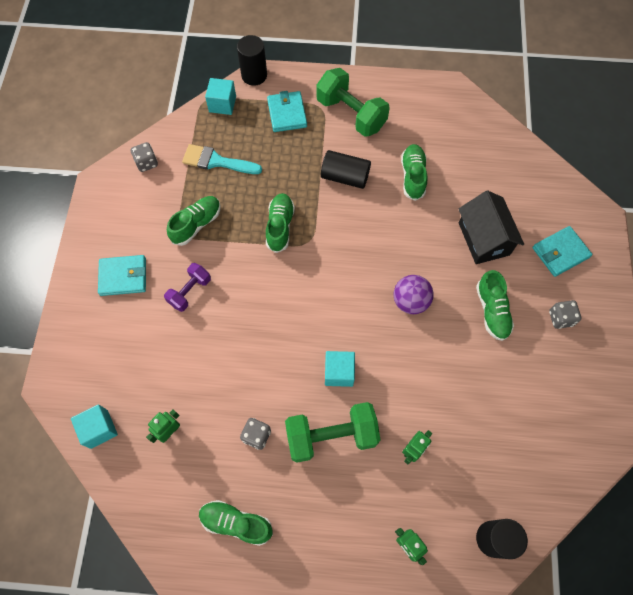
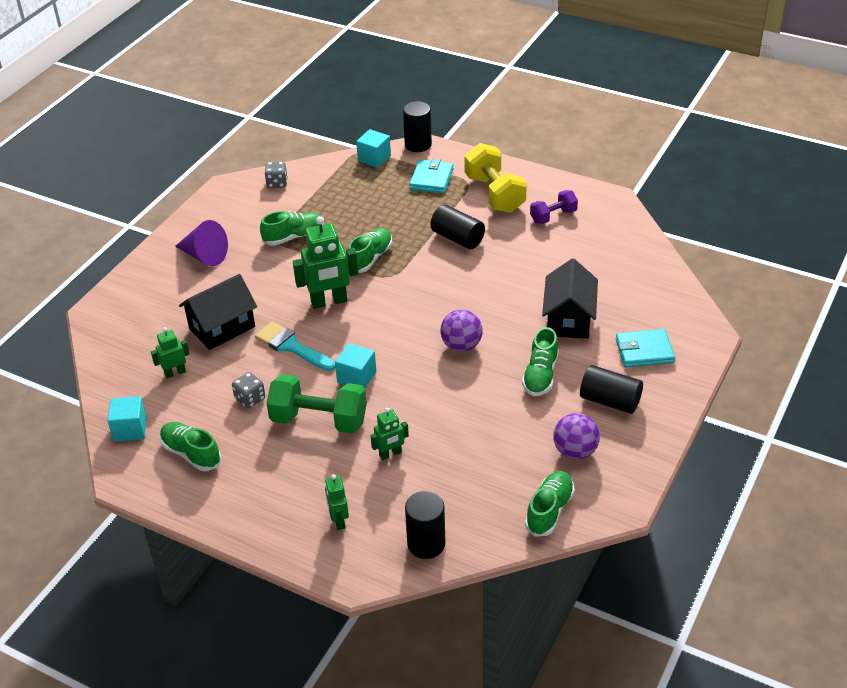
camera: 25 degrees right, 25 degrees down
turquoise cube [71,404,118,449] -> turquoise cube moved to [107,396,147,442]
turquoise wallet [98,255,146,296] -> purple cone [175,220,228,266]
purple dumbbell [164,263,211,312] -> purple dumbbell moved to [530,190,578,224]
turquoise brush [182,144,262,174] -> turquoise brush moved to [255,322,335,371]
green dumbbell [316,68,390,137] -> yellow dumbbell [464,143,527,213]
green shoe [401,144,427,201] -> green shoe moved to [525,471,575,537]
grey dice [549,300,581,329] -> black cylinder [580,365,643,414]
none -> black house [179,274,257,350]
none -> green robot [293,216,358,309]
none -> purple ball [554,413,600,459]

